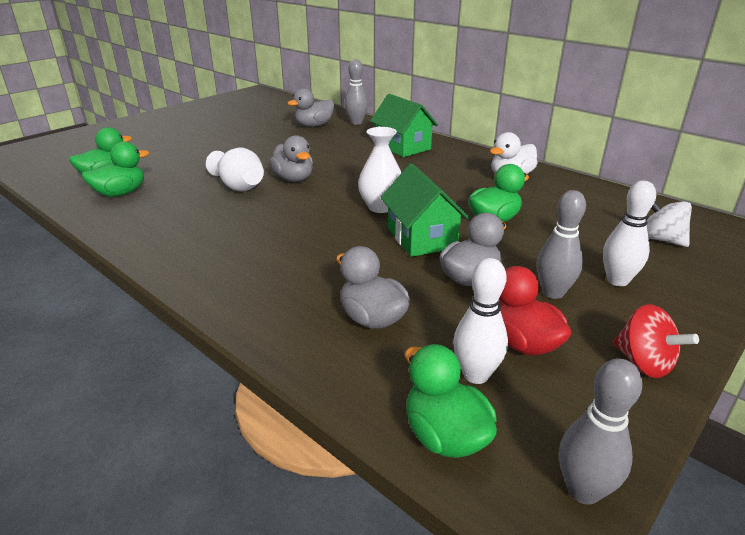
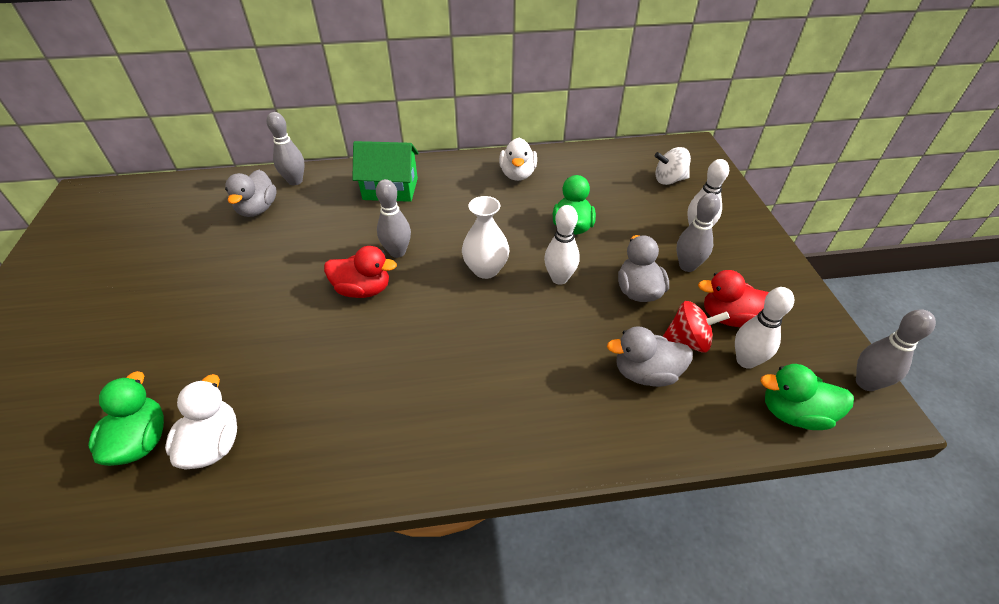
camera: 50 degrees left, 15 degrees up
green duck [82,141,149,197] -> white duck [165,374,237,470]
white vase [206,148,264,191] -> none
grey duck [269,135,313,182] -> red duck [324,246,397,298]
green house [380,164,469,257] -> white bowling pin [544,205,580,285]
red spinning top [613,304,699,378] -> red spinning top moved to [663,301,730,352]
none -> grey bowling pin [376,179,411,258]

